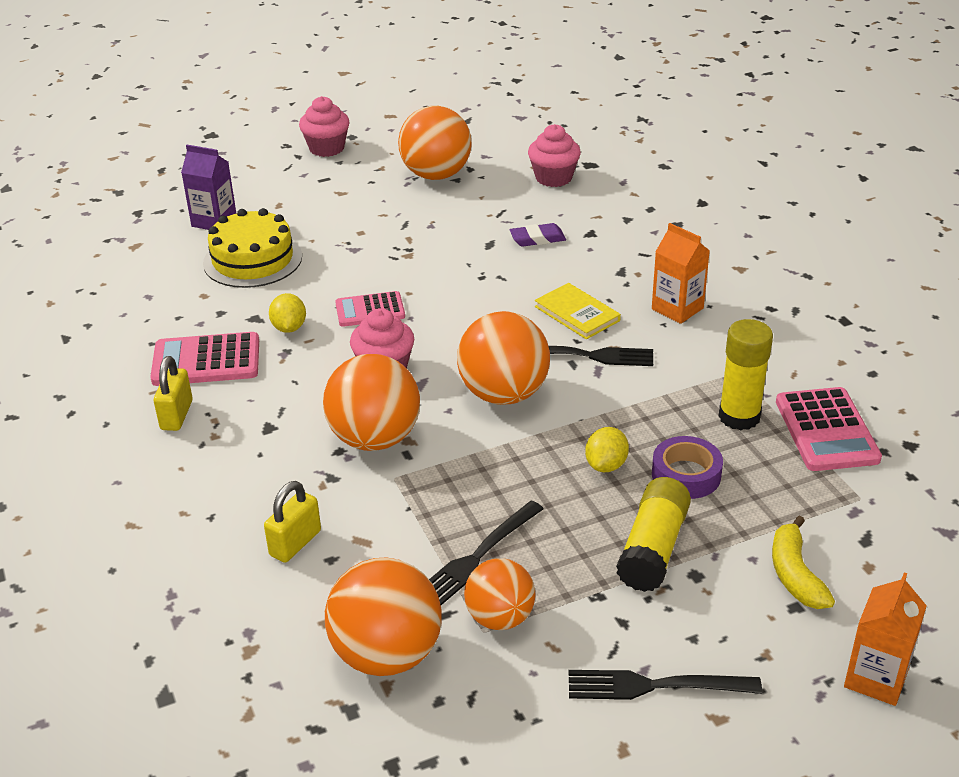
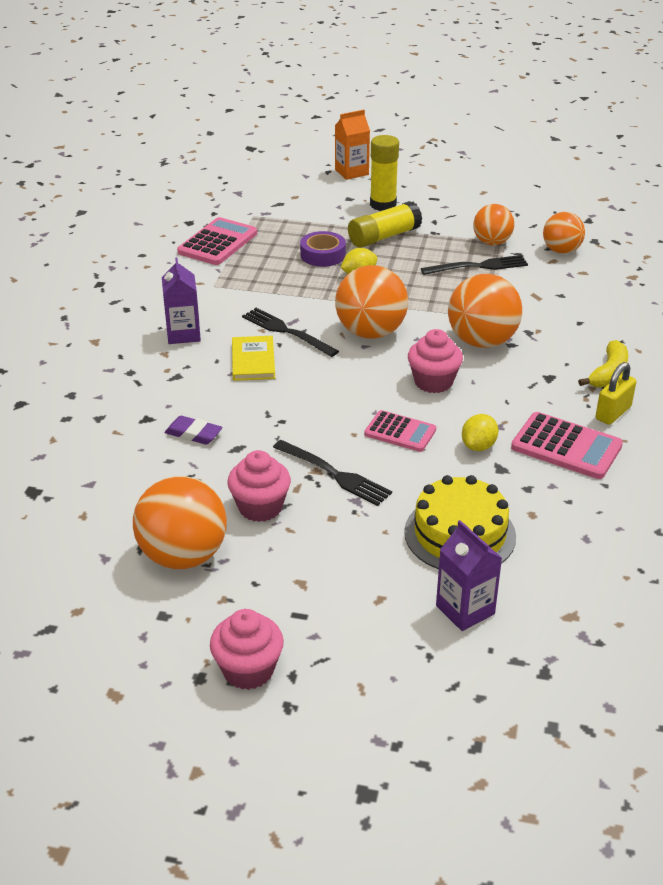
camera: 145 degrees left, 0 degrees up
yellow padlock [264,481,321,563] -> none
orange ball [325,558,442,676] -> orange ball [543,212,585,254], size x0.63
pink cupcake [528,124,581,187] -> pink cupcake moved to [227,450,291,522]
black fork [569,670,762,700] -> black fork moved to [273,440,392,506]
orange carton [652,223,710,324] -> purple carton [162,258,201,344]
yellow glue stick [719,319,773,430] -> yellow glue stick moved to [370,135,399,211]
yellow banana [772,516,835,609] -> yellow banana moved to [578,340,628,387]

